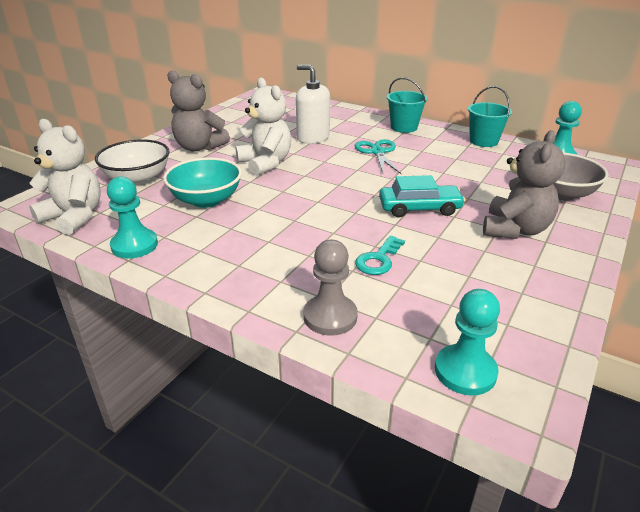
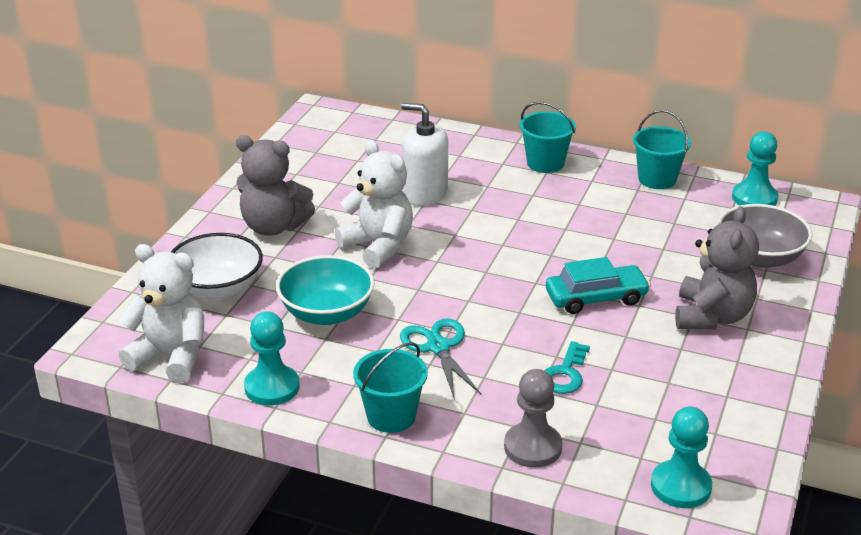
camera: 10 degrees left, 0 degrees up
turquoise scissors [355,139,402,175] -> turquoise scissors moved to [400,318,482,400]
none -> turquoise bucket [353,342,428,433]

